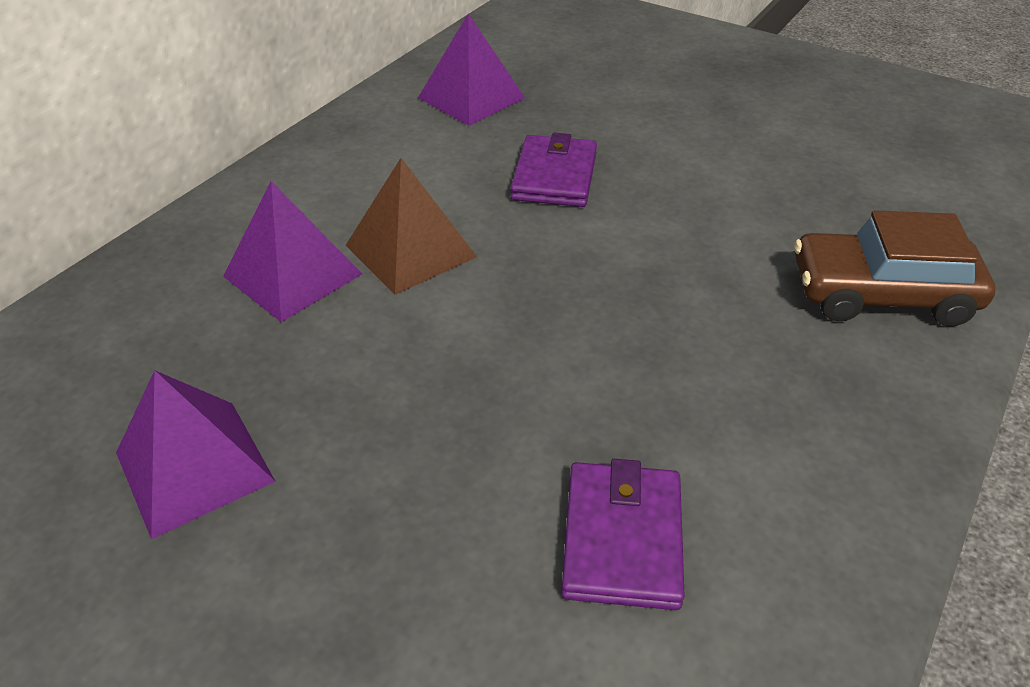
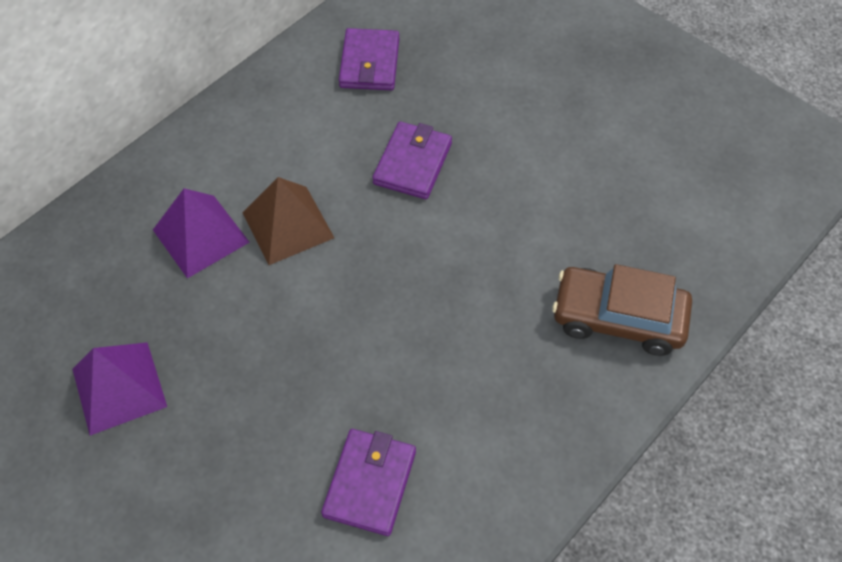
camera: 10 degrees right, 15 degrees up
purple pyramid [418,14,525,126] -> purple wallet [339,28,399,90]

